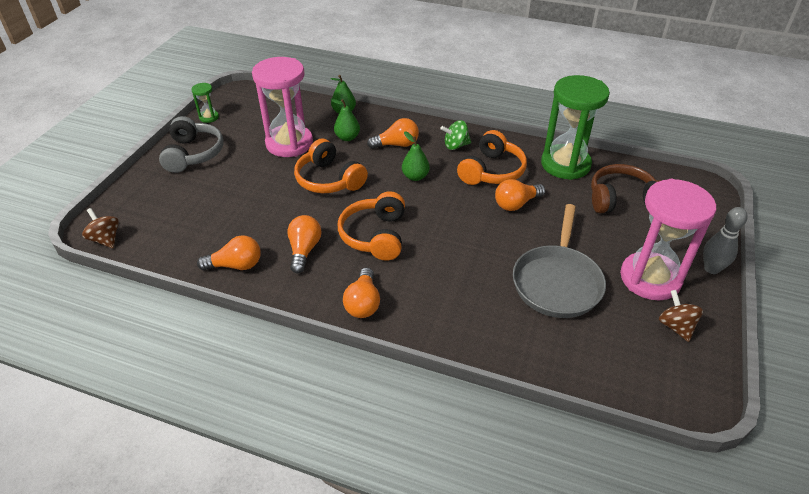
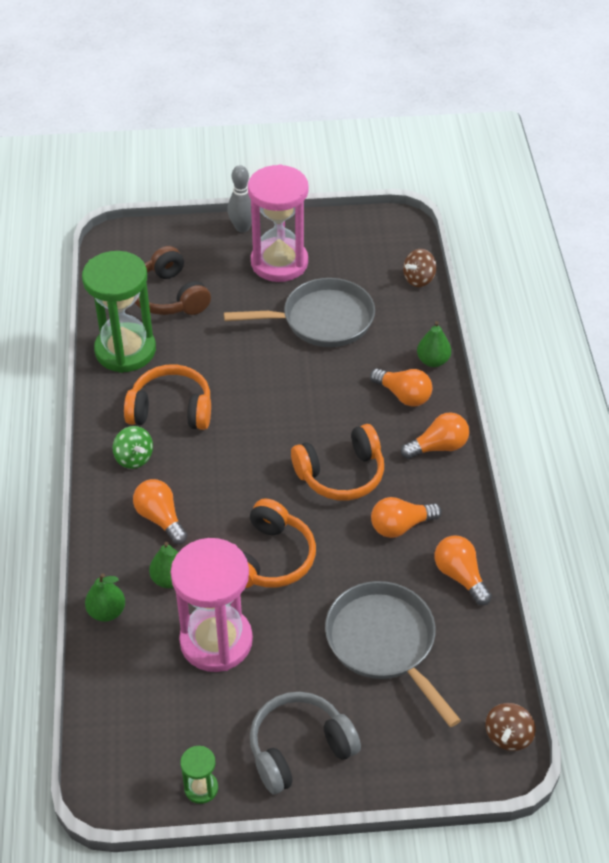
camera: 115 degrees left, 5 degrees up
green pear [402,131,430,181] -> green pear moved to [417,321,451,367]
orange light bulb [495,179,545,211] -> orange light bulb moved to [370,368,432,407]
brown spinning top [659,290,703,342] -> brown spinning top moved to [403,249,437,287]
none -> grey pan [325,581,461,727]

